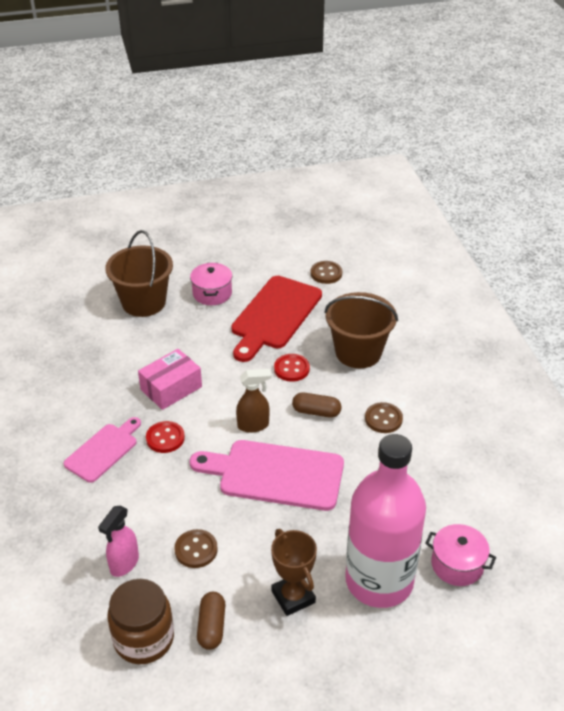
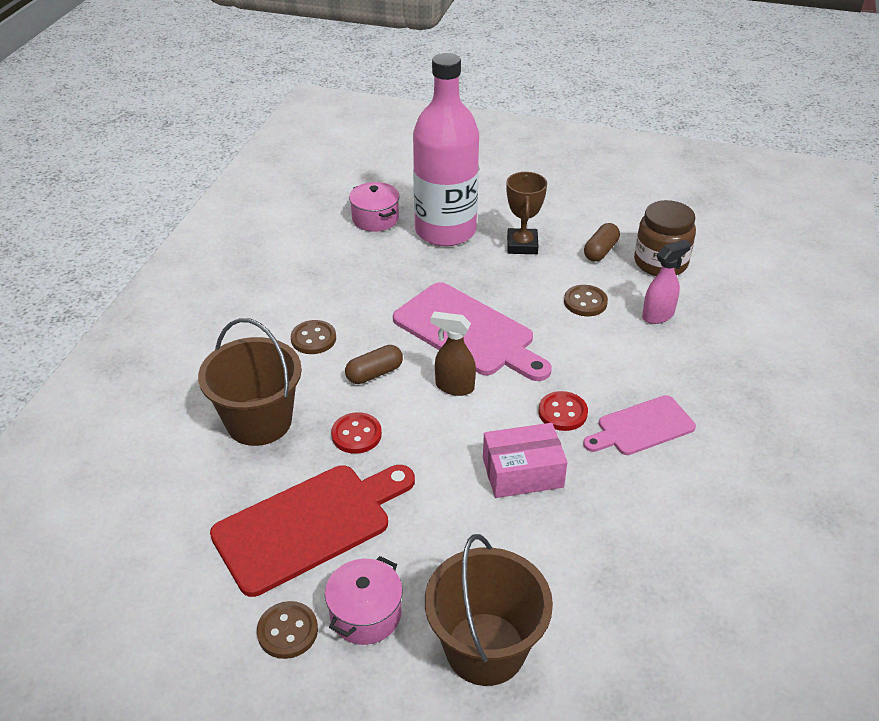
camera: 150 degrees left, 0 degrees up
brown capsule [292,392,341,418] -> brown capsule turned 75 degrees counterclockwise [345,345,403,384]
brown button [311,261,342,284] -> brown button moved to [257,601,318,659]

